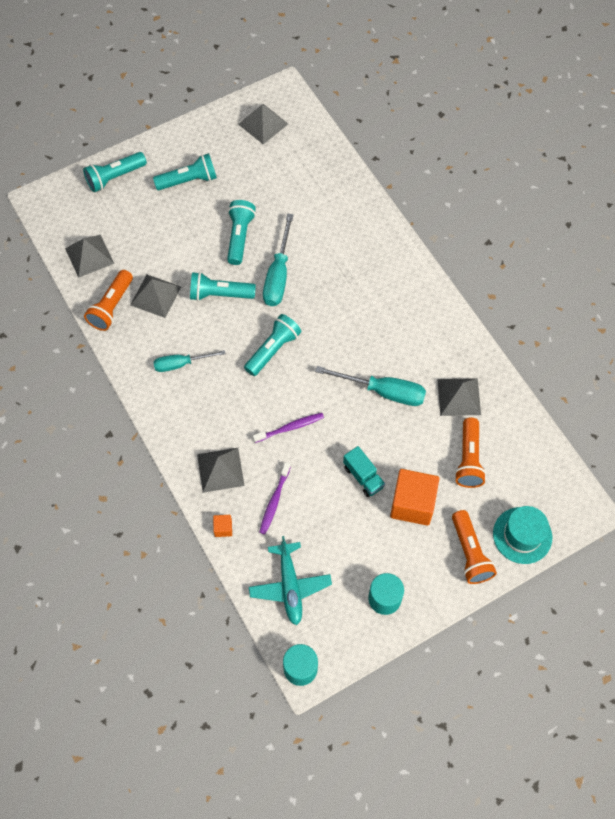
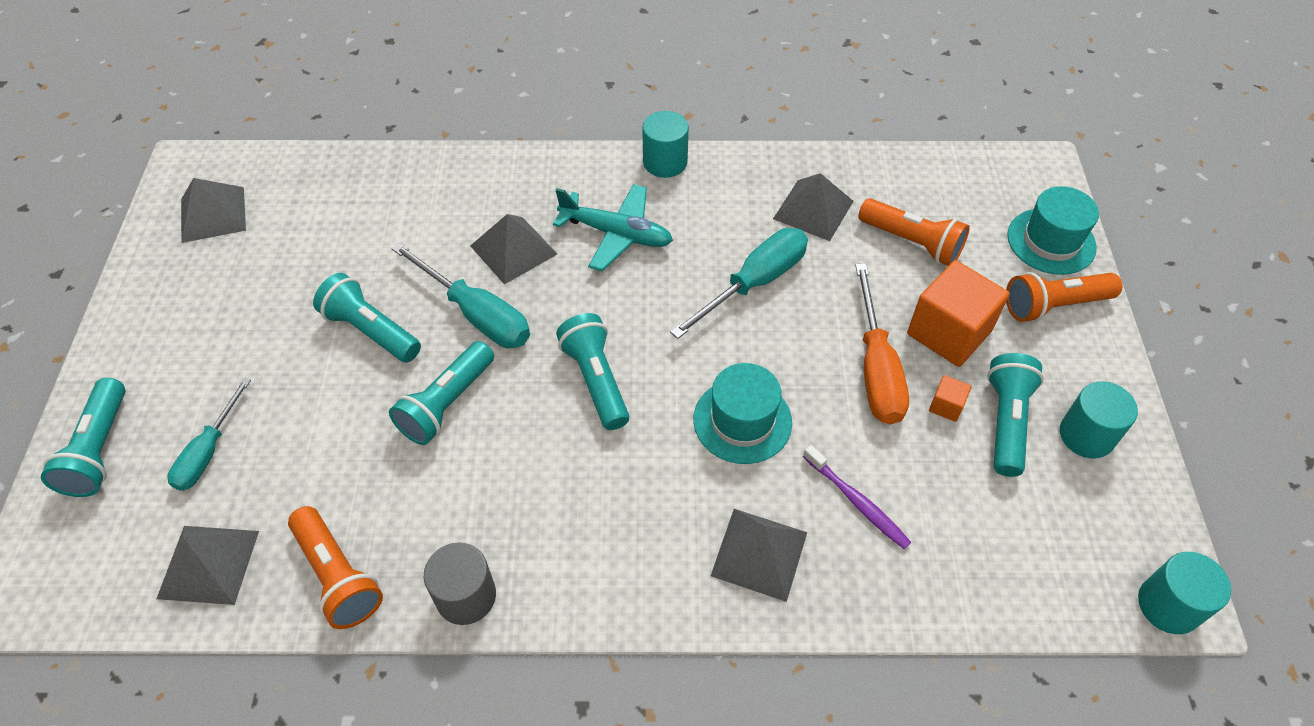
camera: 60 degrees left, 10 degrees down
grey pyramid [130,275,181,318] -> grey pyramid moved to [470,214,557,285]
turquoise flashlight [153,153,217,190] -> turquoise flashlight moved to [987,353,1044,477]
turquoise screwdriver [154,350,226,372] -> turquoise screwdriver moved to [168,378,251,491]
orange cube [213,515,232,537] -> orange cube moved to [929,375,971,422]
turquoise plane [249,536,332,625] -> turquoise plane moved to [553,184,673,271]
purple toothbrush [253,413,324,443] -> turquoise hat [693,363,792,464]
turquoise truck [343,446,385,497] -> orange screwdriver [855,264,909,424]
orange flashlight [452,510,497,584] -> orange flashlight turned 150 degrees clockwise [1006,272,1122,322]
none -> grey cylinder [424,543,496,625]
none -> turquoise cylinder [642,111,689,178]

